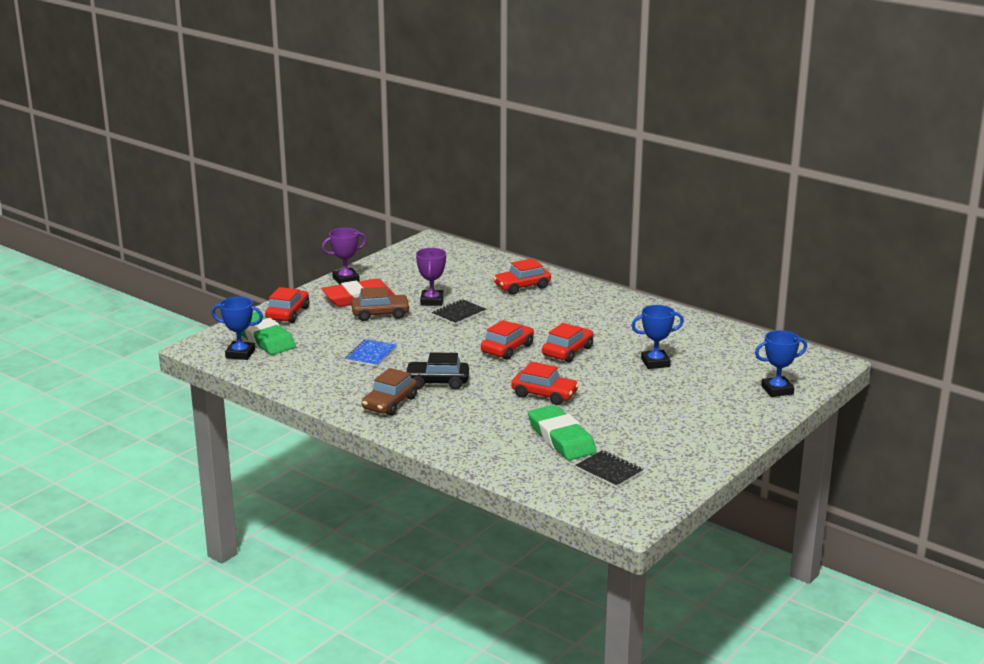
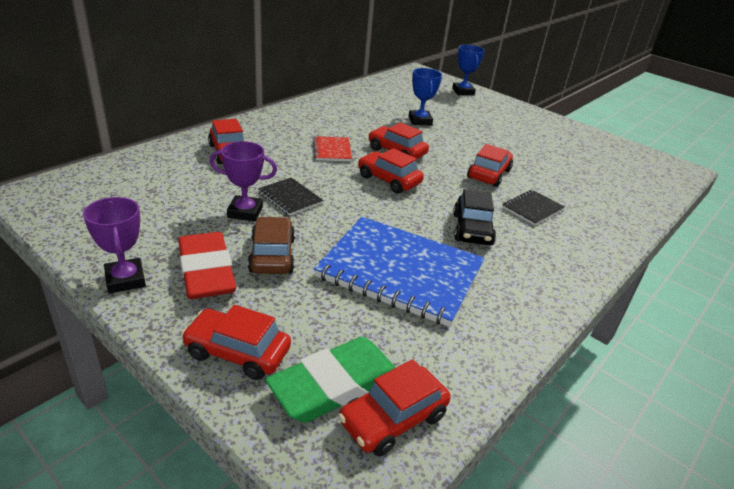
camera: 90 degrees left, 10 degrees up
blue trophy [211,297,263,360] -> red car [338,359,451,456]
blue notebook [345,339,397,367] -> blue notebook [314,217,484,327], size x2.22
brown car [362,368,417,416] -> none
green eraser [528,405,597,460] -> none
black notebook [575,450,643,488] -> black notebook moved to [502,190,565,226]
none -> red notebook [313,136,352,161]

